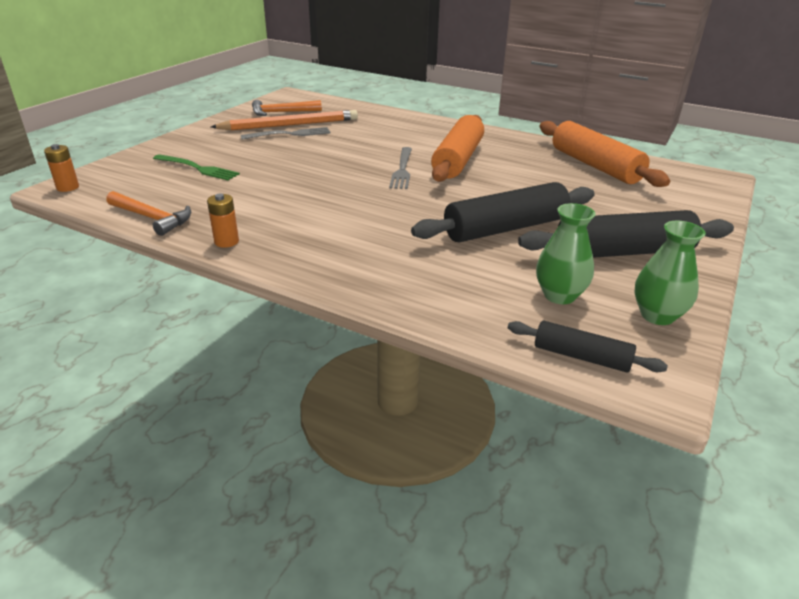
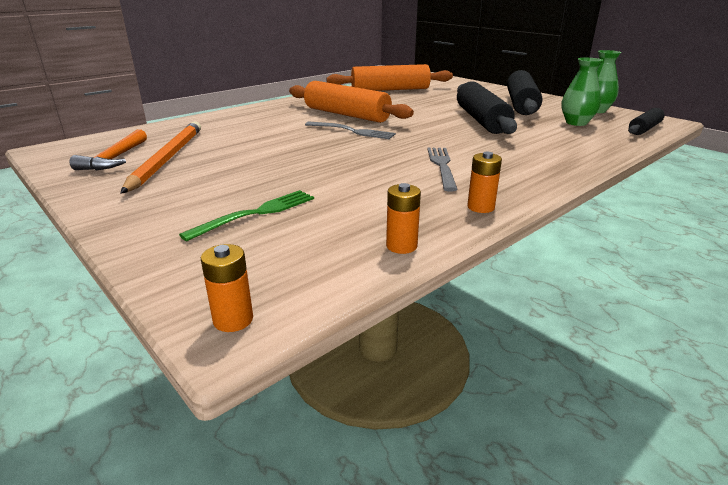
camera: 70 degrees left, 5 degrees down
orange hammer [106,191,191,236] -> orange battery [386,183,421,254]
grey fork [241,127,331,140] -> grey fork moved to [427,148,458,192]

